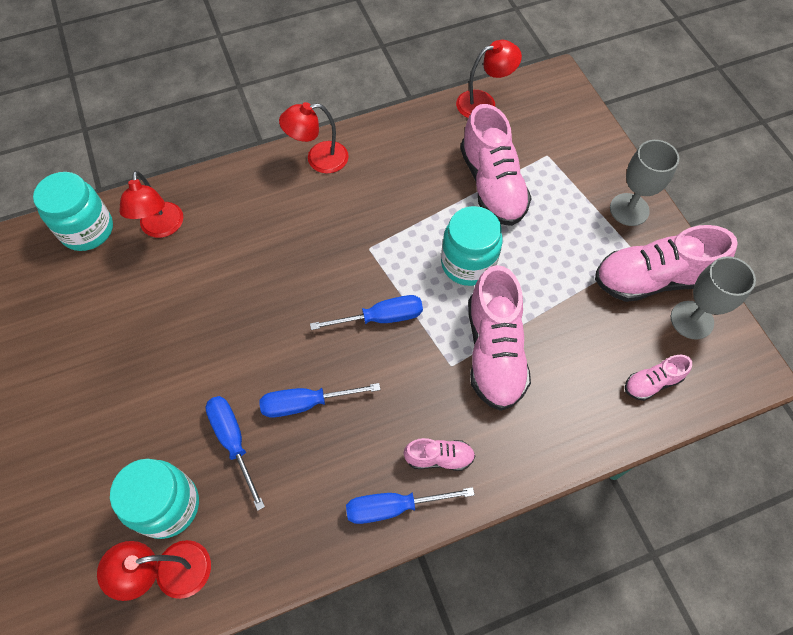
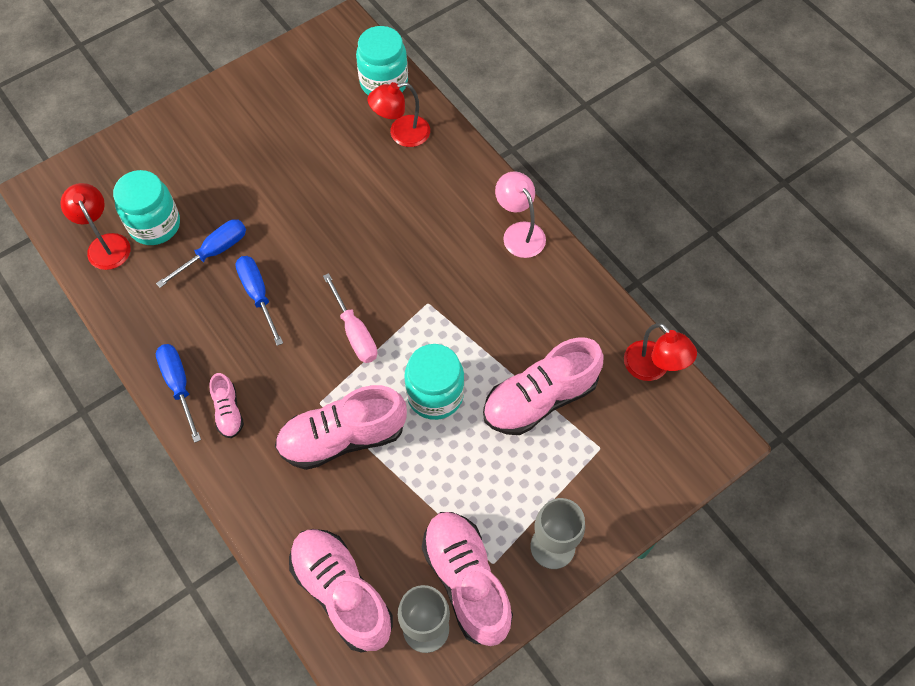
camera: 75 degrees right, 0 degrees up
red lamp [279,102,349,174] -> pink lamp [495,171,546,258]
blue screwdriver [310,295,423,330] -> pink screwdriver [323,273,377,363]
pink shoe [625,355,692,401] -> pink shoe [289,529,393,653], size x2.04

